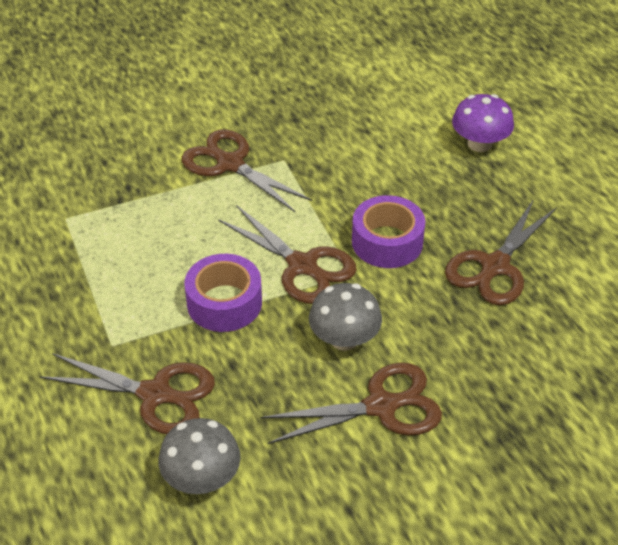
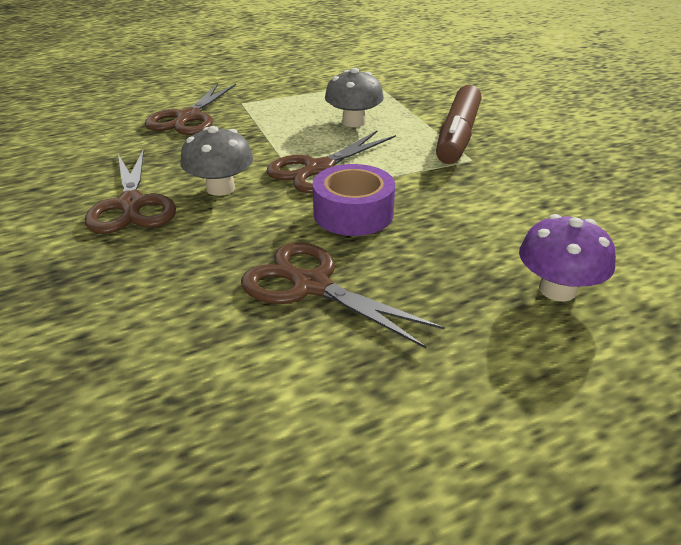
camera: 90 degrees right, 10 degrees down
grey mushroom [158,418,241,494] -> grey mushroom moved to [325,68,384,127]
brown scissors [182,130,312,213] -> brown marker [436,85,482,164]
purple tape [184,254,262,332] -> none

